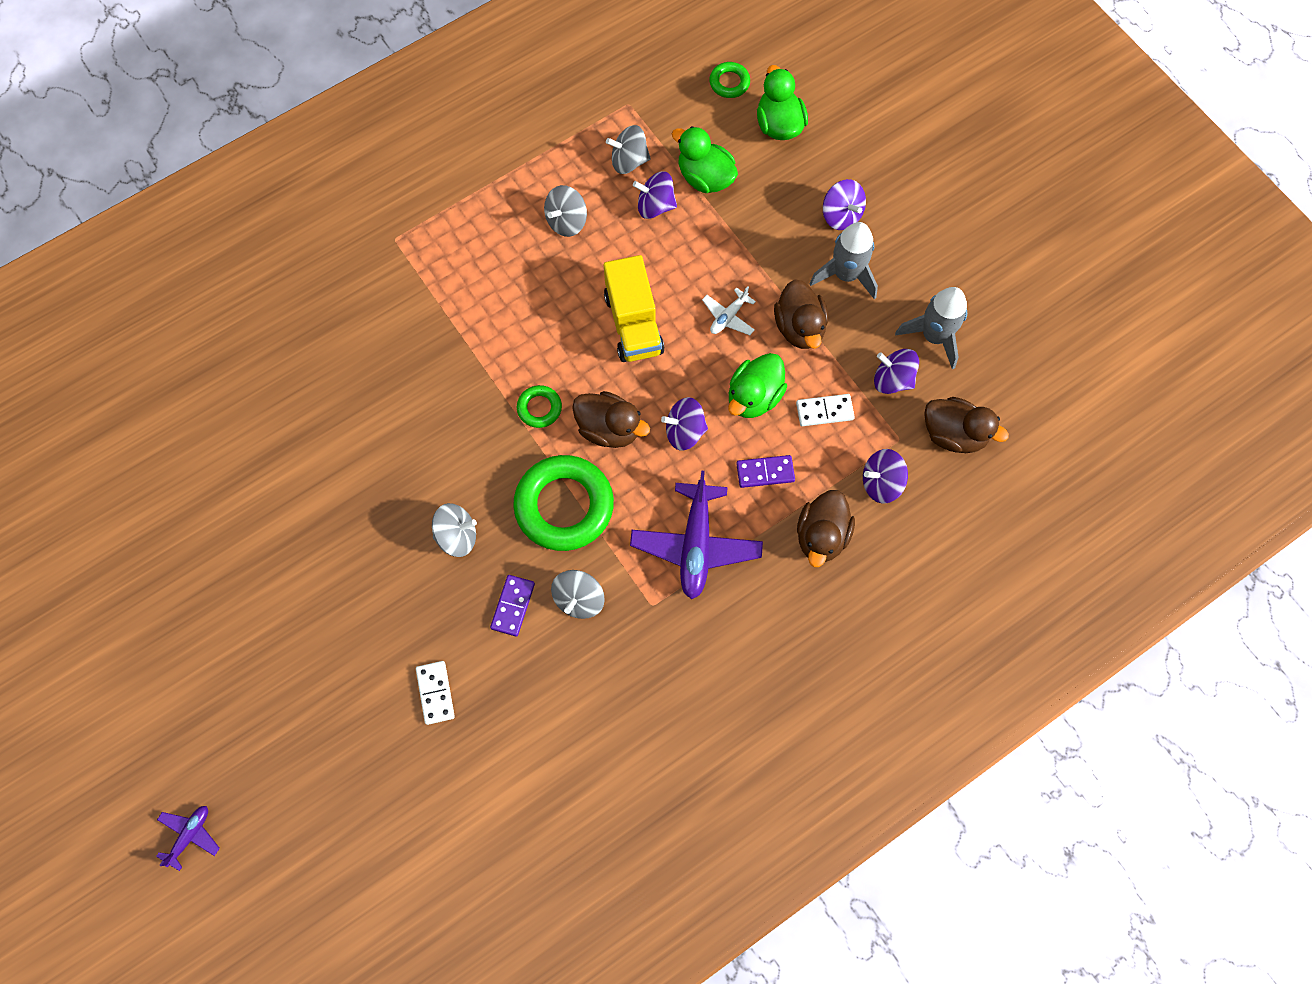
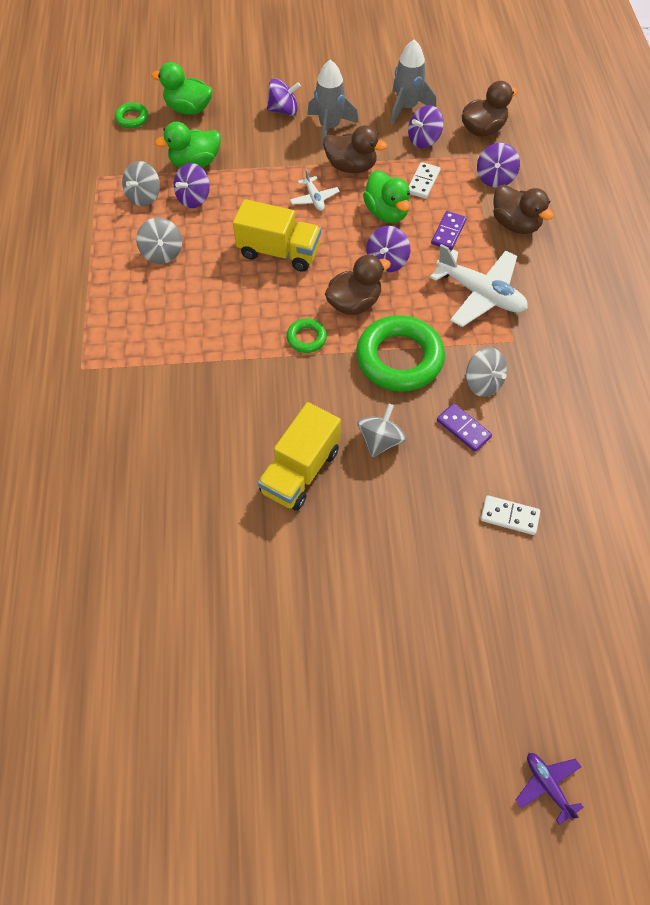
camera: 60 degrees left, 10 degrees down
purple plane [630,471,763,599] -> white plane [430,244,528,327]
none -> yellow truck [258,402,341,511]

